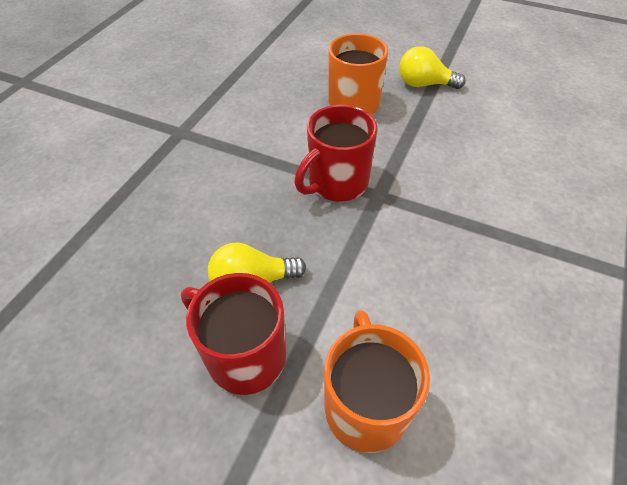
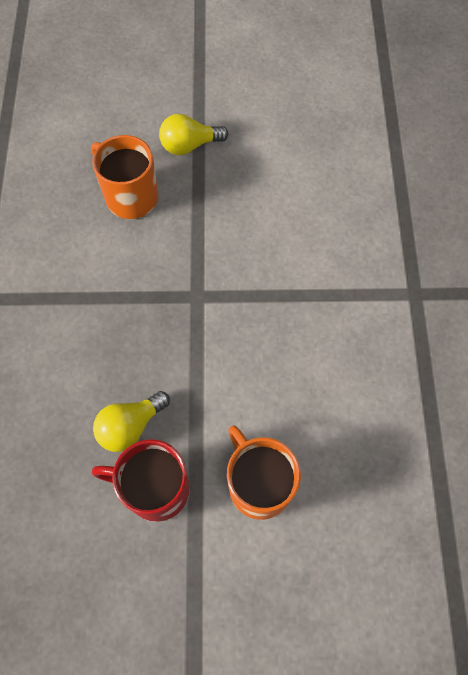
camera: 25 degrees left, 15 degrees up
red mug [294,105,377,202] -> none

